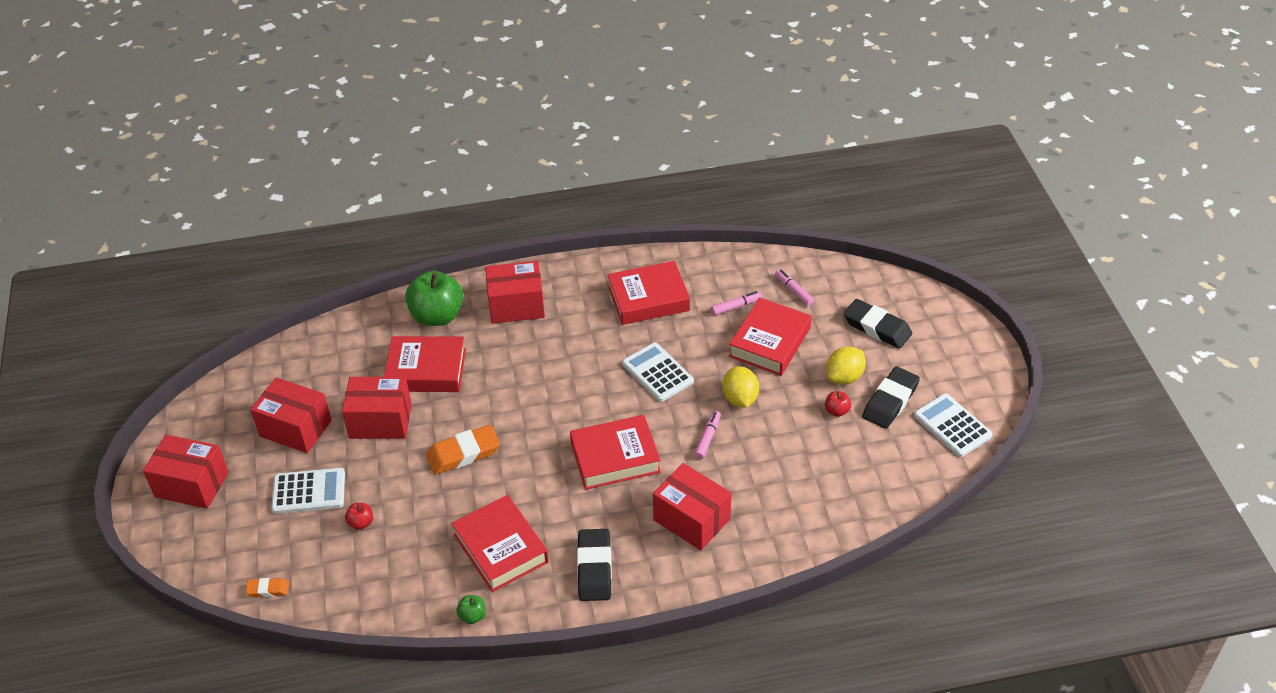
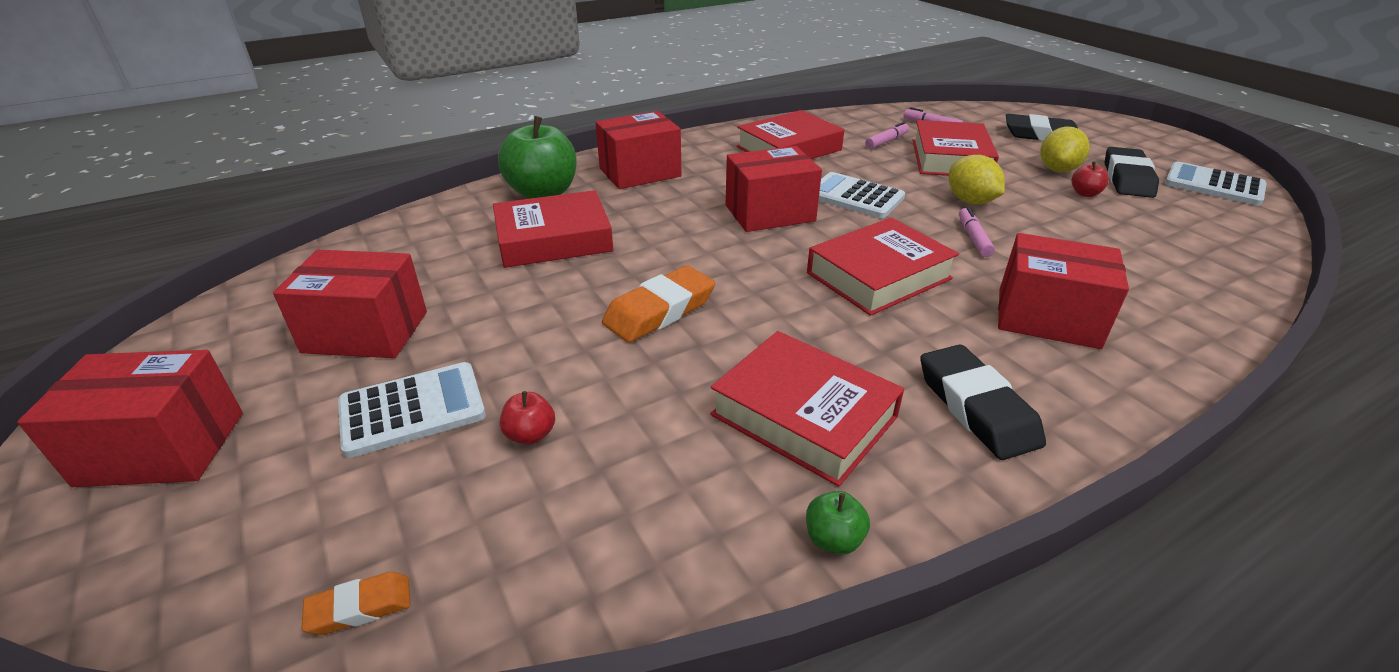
camera: 20 degrees left, 10 degrees down
red box [342,377,412,439] -> red box moved to [726,146,822,232]

